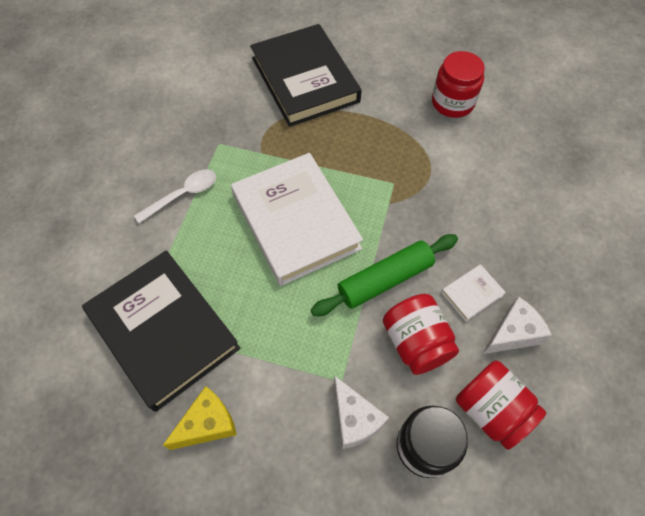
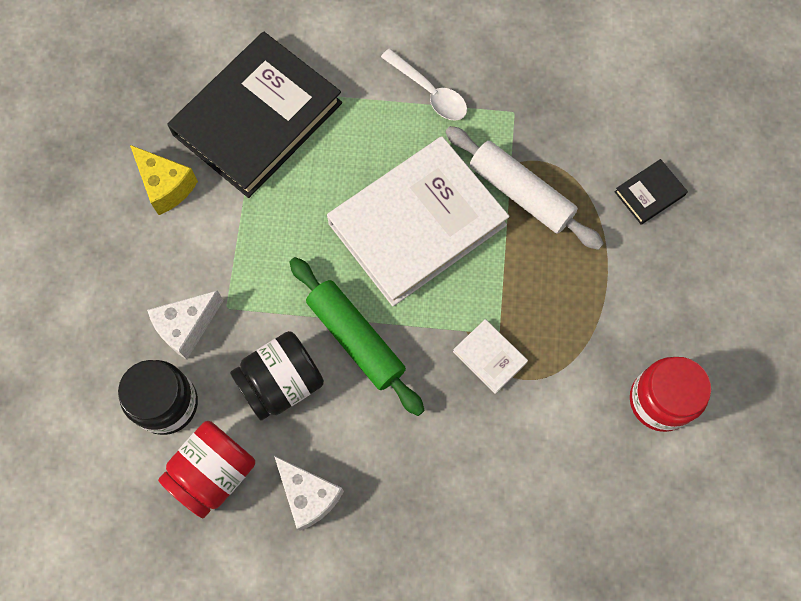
camera: 80 degrees right, 10 degrees up
black book [250,24,362,127] -> black book [614,159,688,225], size x0.40
red jar [383,294,459,375] -> black jar [230,331,324,420]
white book [441,264,506,321] -> white book moved to [453,319,528,394]
none -> white rolling pin [445,126,604,250]

